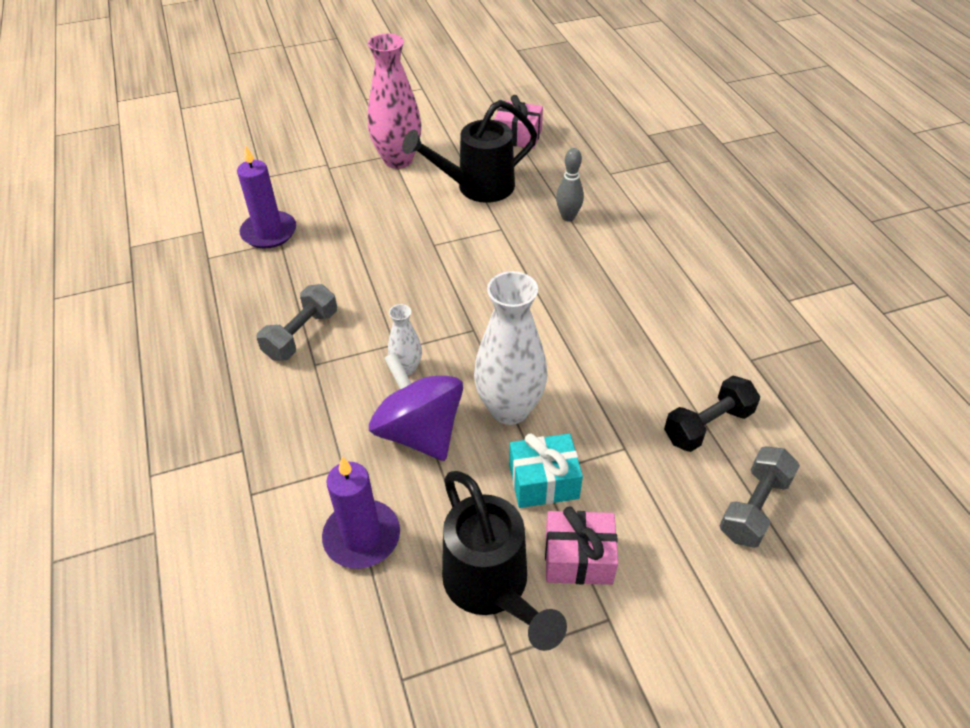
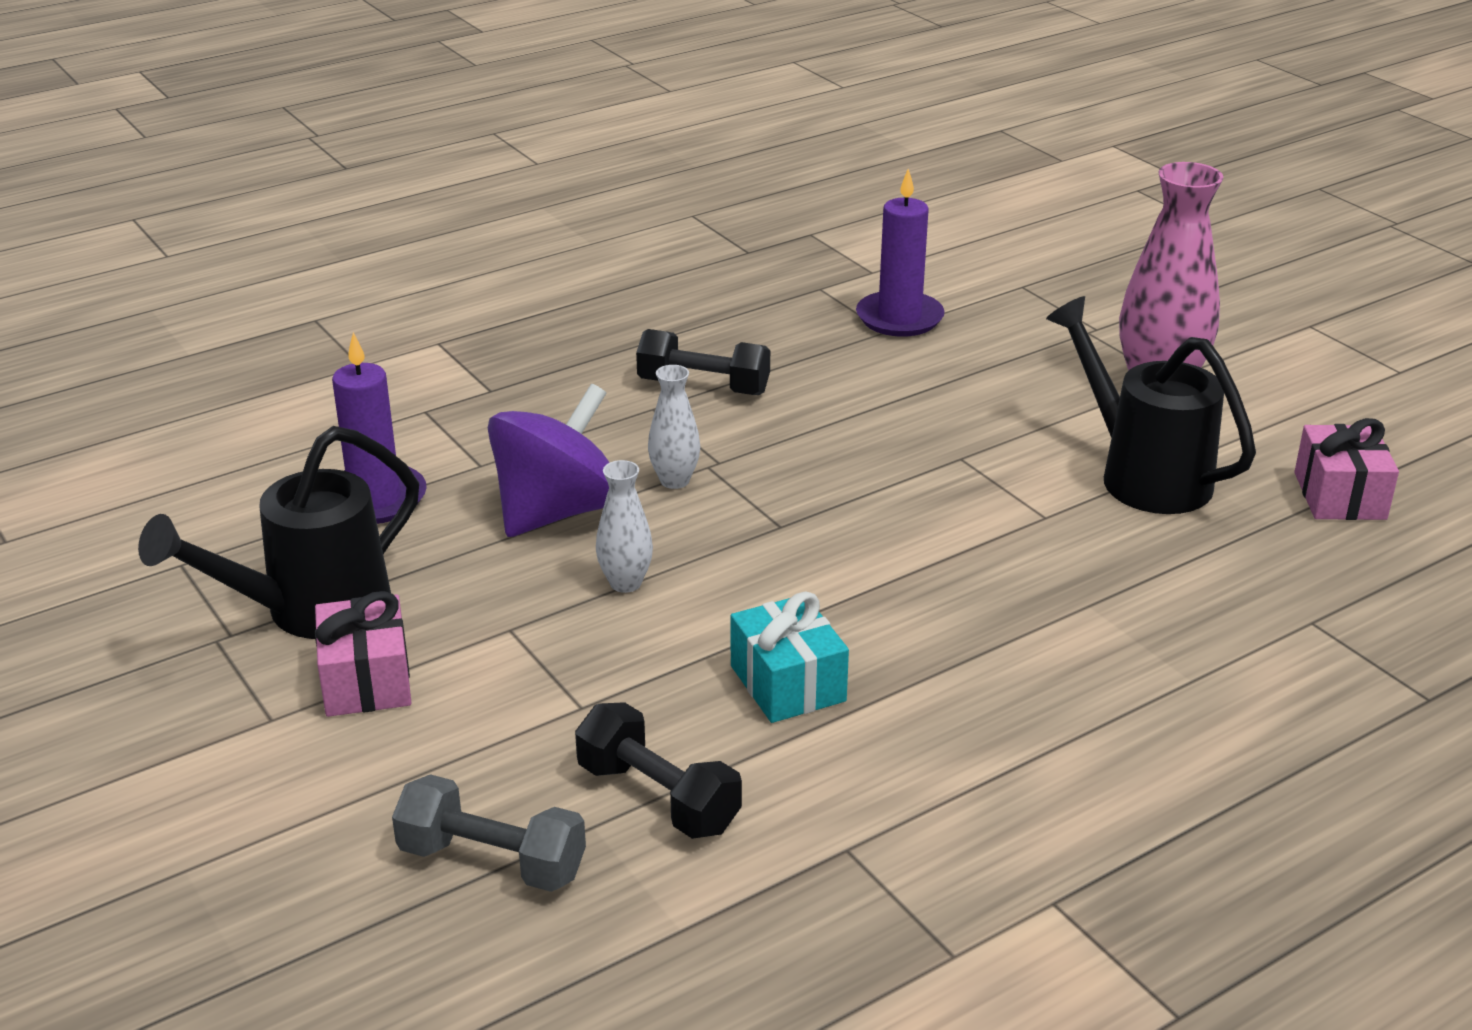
camera: 75 degrees right, 15 degrees down
grey dumbbell [256,284,337,361] -> black dumbbell [636,329,770,395]
white vase [474,271,547,425] -> white vase [596,460,653,593], size x0.50
turquoise gift [509,433,583,508] -> turquoise gift moved to [731,592,849,723]
grey bowling pin [556,148,584,221] -> none

